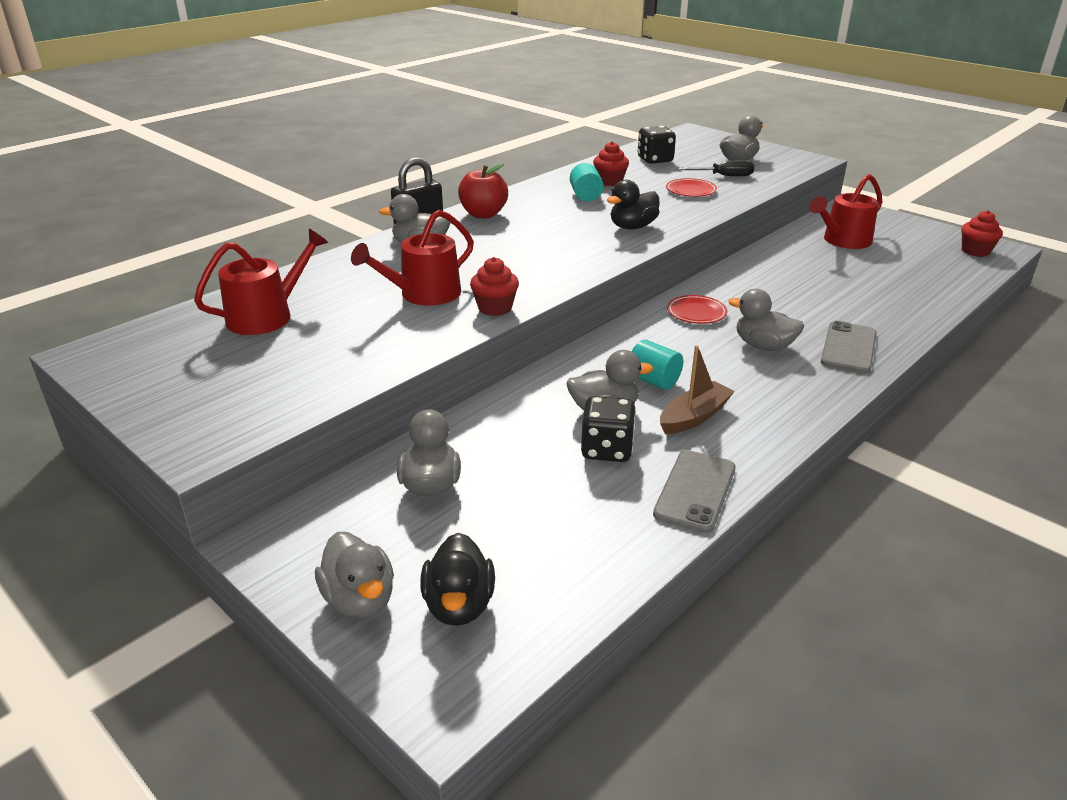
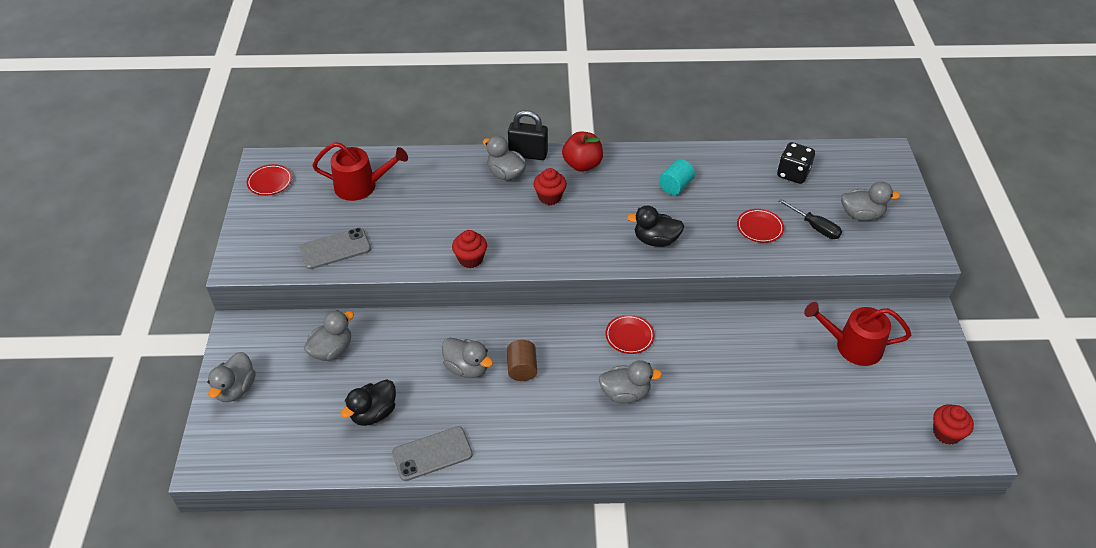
camera: 45 degrees right, 15 degrees up
red watering can [351,210,474,306] -> none
black duck [420,533,495,626] -> black duck moved to [340,379,396,426]
black dice [581,396,636,462] -> none
red cupcake [593,141,629,186] -> red cupcake moved to [534,168,567,205]
turquoise cylinder [631,340,683,390] -> brown cylinder [507,340,537,381]
brown boat [660,345,735,434] -> none
grey duck [728,289,804,351] -> grey duck turned 105 degrees clockwise [599,360,662,404]
grey phone [820,321,877,374] -> grey phone moved to [299,227,371,269]
none -> red plate [247,164,292,196]

